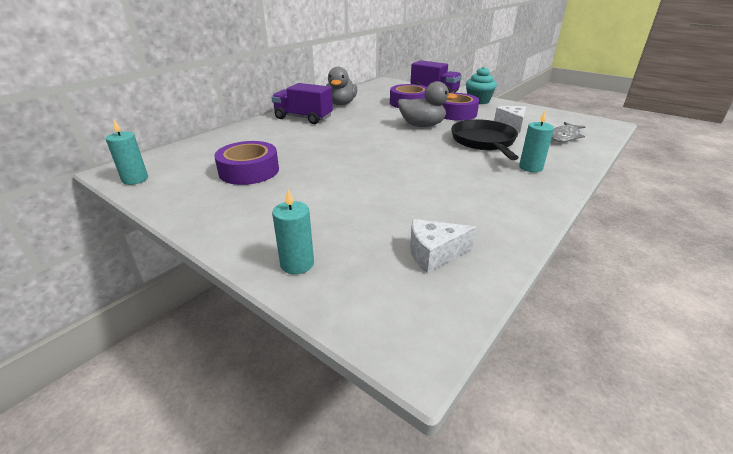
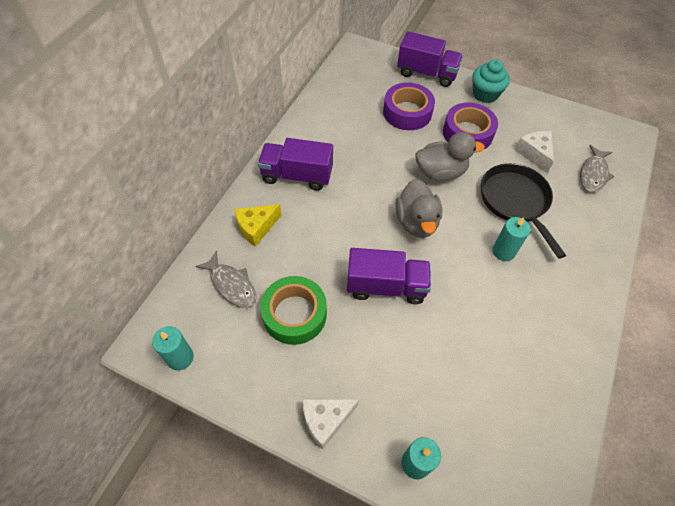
camera: 15 degrees left, 25 degrees up
purple tape [214,141,279,185] -> green tape [260,276,327,345]
grey duck [326,67,357,105] -> grey duck moved to [395,179,443,238]
white cheese [410,219,477,273] -> white cheese moved to [303,399,359,450]
turquoise candle [519,110,554,172] -> turquoise candle moved to [492,217,530,261]
none -> grey fish [195,251,256,308]
none -> yellow cheese [234,204,282,247]
none -> purple truck [347,248,431,304]

